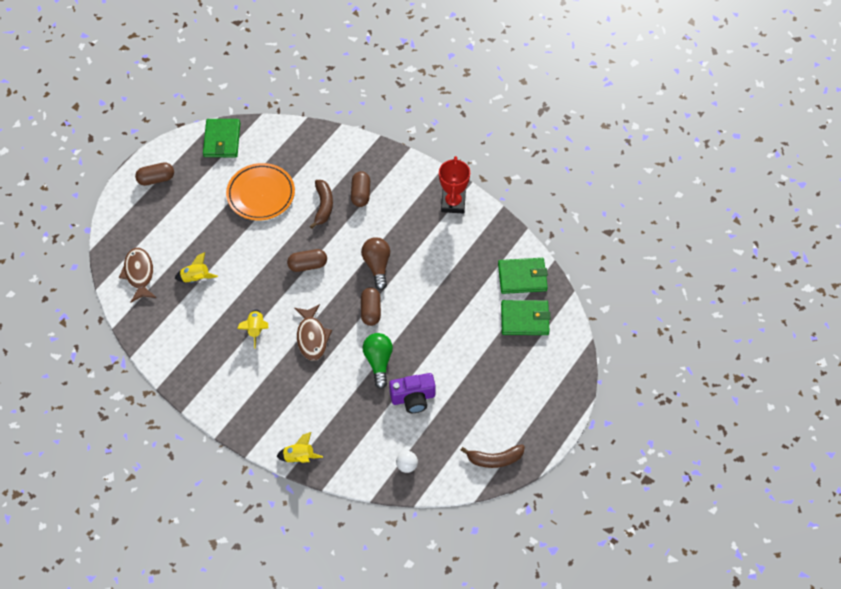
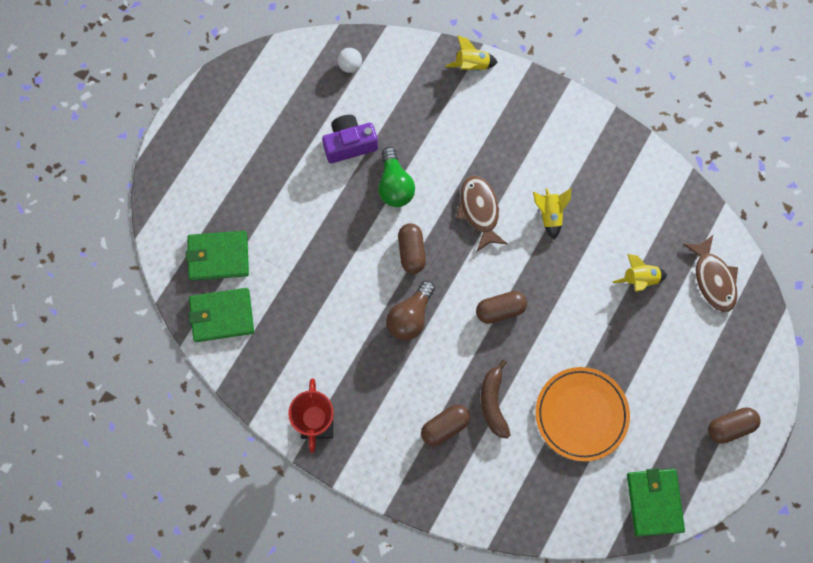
camera: 175 degrees right, 15 degrees up
brown capsule [351,171,370,207] -> brown capsule turned 60 degrees clockwise [421,405,470,446]
brown light bulb [361,237,390,290] -> brown light bulb turned 45 degrees clockwise [386,281,435,341]
brown banana [461,444,525,468] -> none

